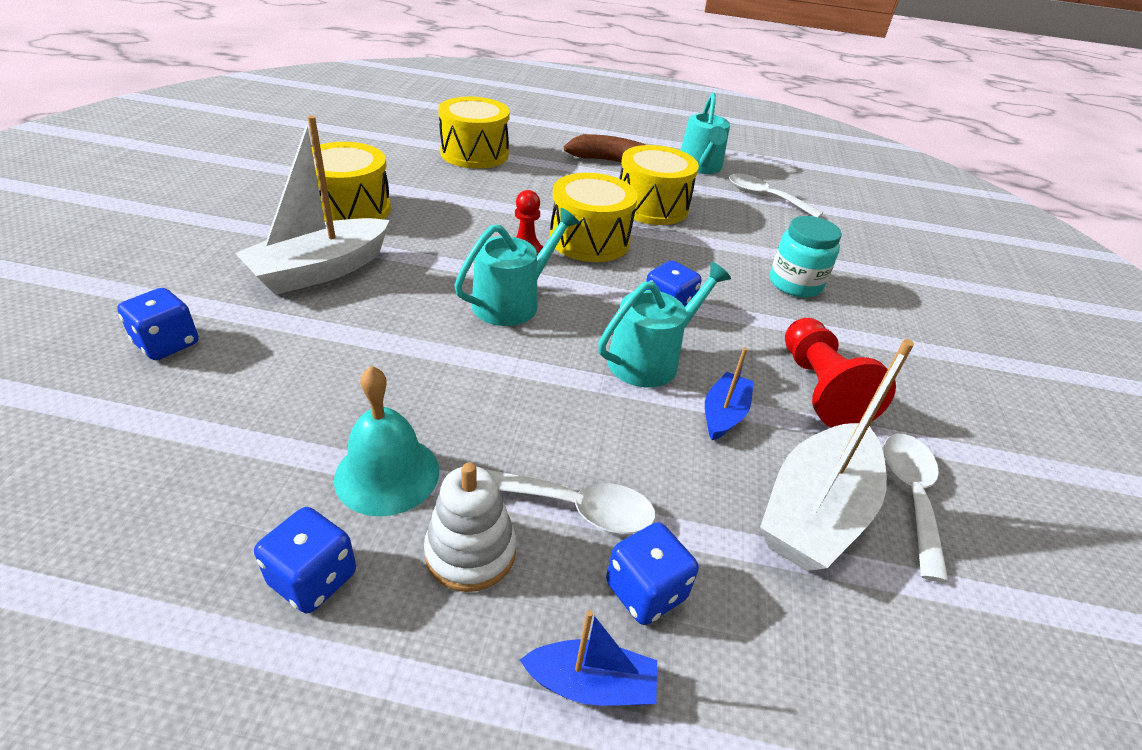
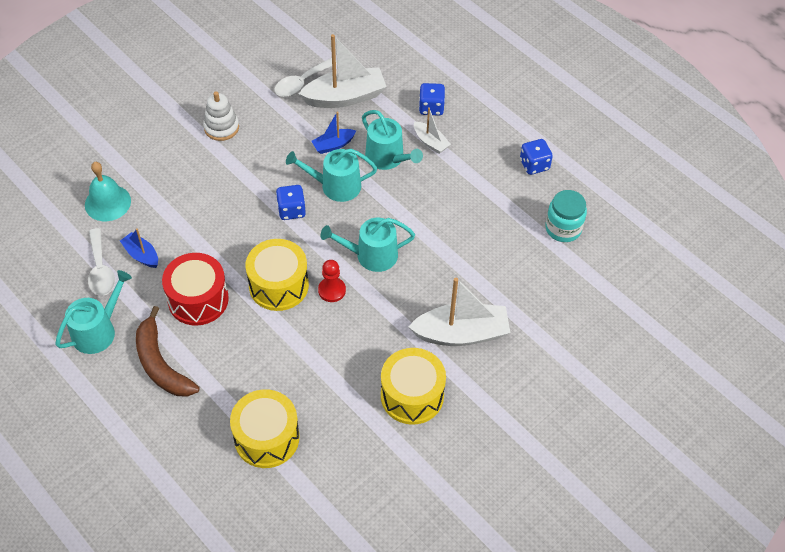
camera: 140 degrees left, 15 degrees up
blue dice [117,288,199,360] -> none
turquoise bell [334,366,439,516] -> turquoise bell moved to [85,162,131,221]
white stacking toy [424,463,516,592] -> white stacking toy moved to [203,91,239,141]
white spoon [486,469,656,534] -> white boat [414,107,451,154]
blue boat [520,610,657,706] -> blue boat moved to [120,228,158,268]
yellow drum [619,145,699,225] -> red drum [162,253,229,326]
turquoise jar [770,216,842,297] -> turquoise jar moved to [545,190,587,242]
red pawn [785,318,896,428] -> none
none -> turquoise watering can [362,110,423,170]

